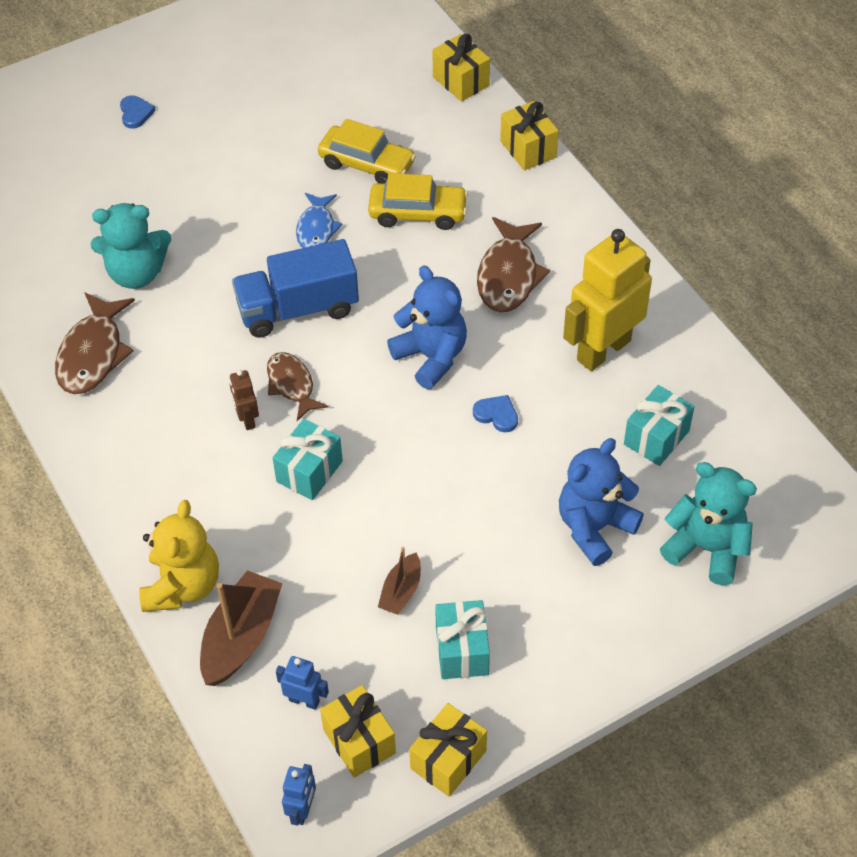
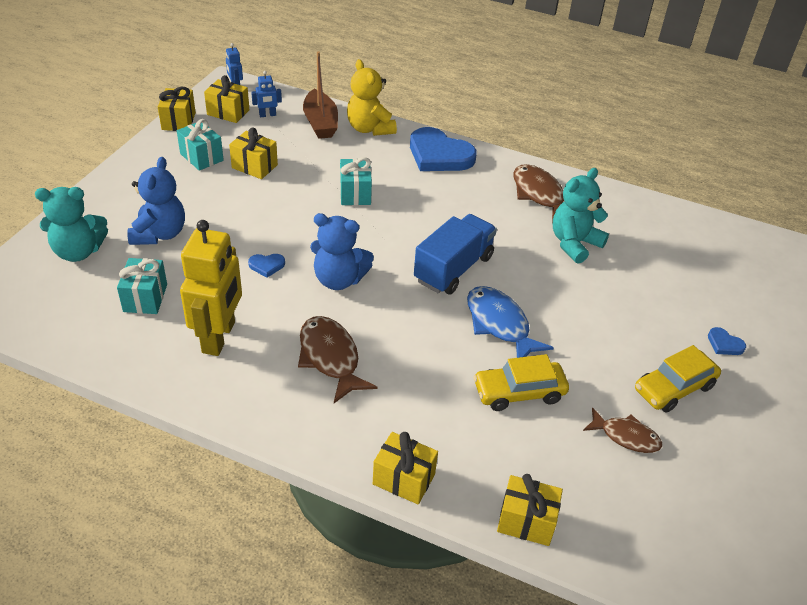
camera: 140 degrees right, 10 degrees down
brown robot [230,370,259,430] -> none
brown fish [267,352,329,421] -> brown fish moved to [583,407,662,453]
blue fish [296,193,342,248] -> blue fish [467,286,554,358], size x1.53
yellow car [368,173,468,230] -> yellow car moved to [635,345,721,413]
brown boat [378,547,421,615] -> yellow gift [229,128,278,179]
none -> blue heart [410,127,477,171]

